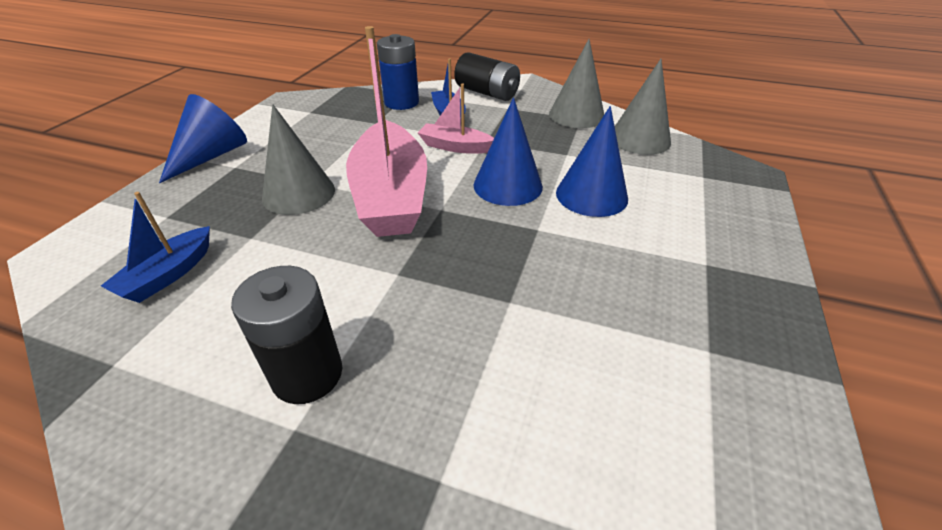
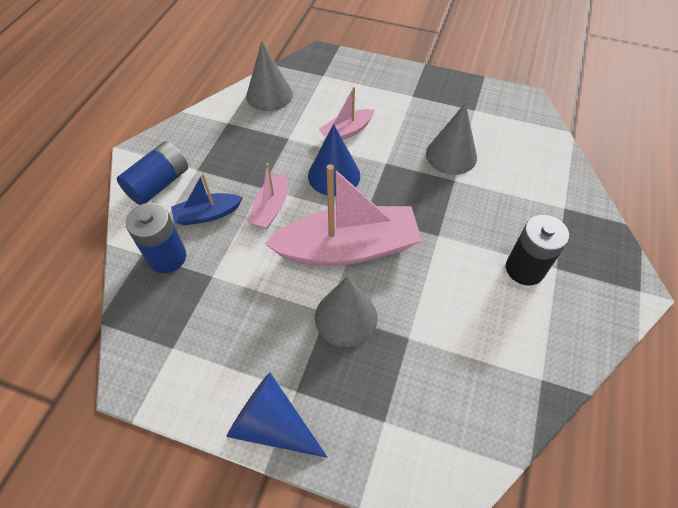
camera: 90 degrees left, 15 degrees up
blue boat [101,192,210,303] -> none
black battery [454,52,520,101] -> blue battery [117,141,188,205]
grey cone [549,39,604,128] -> grey cone moved to [426,103,477,175]
blue cone [556,106,628,217] -> pink boat [318,87,375,140]

